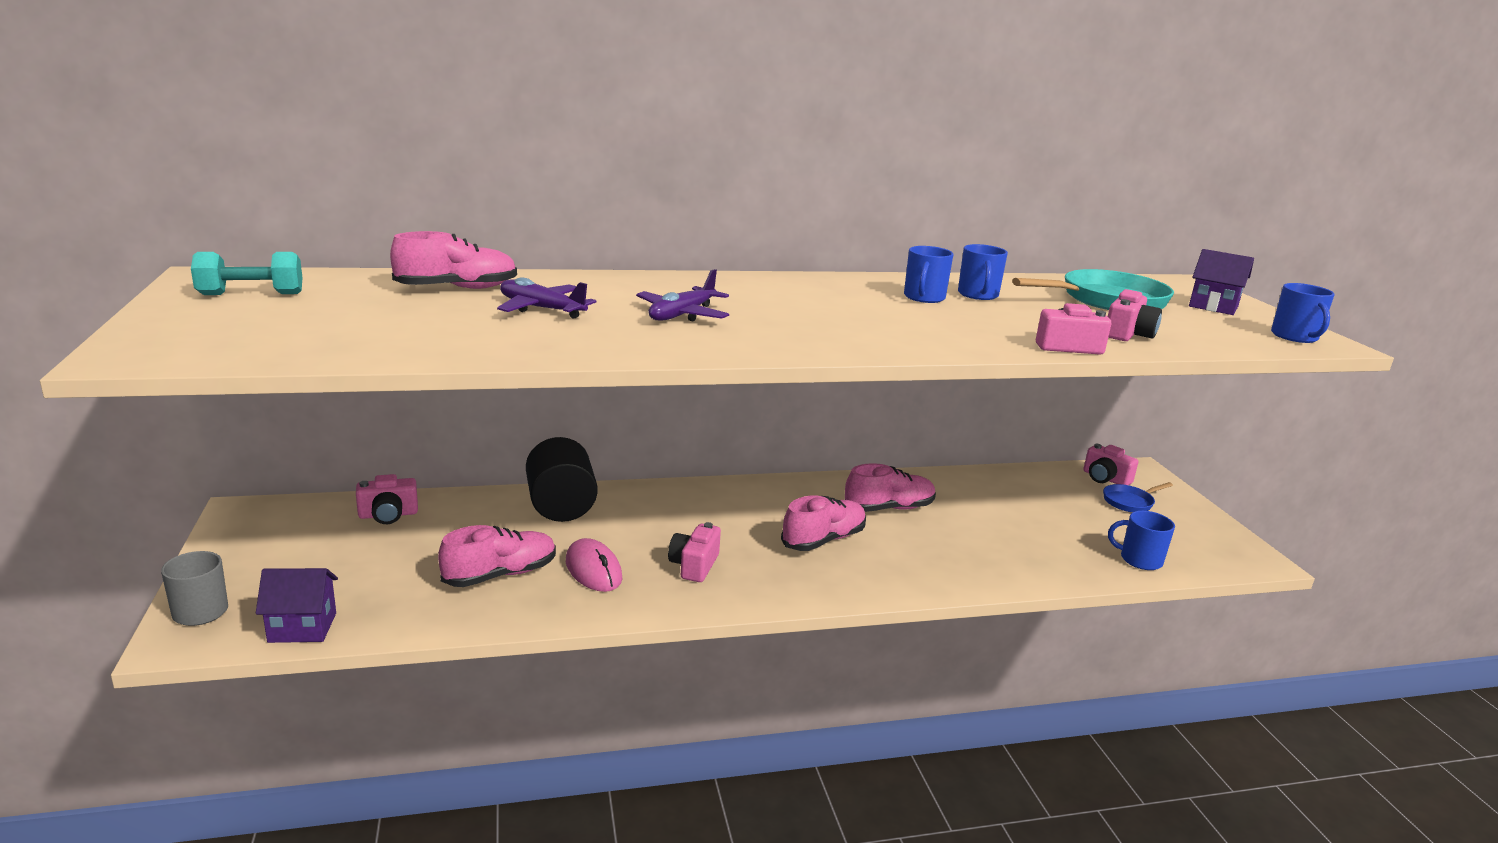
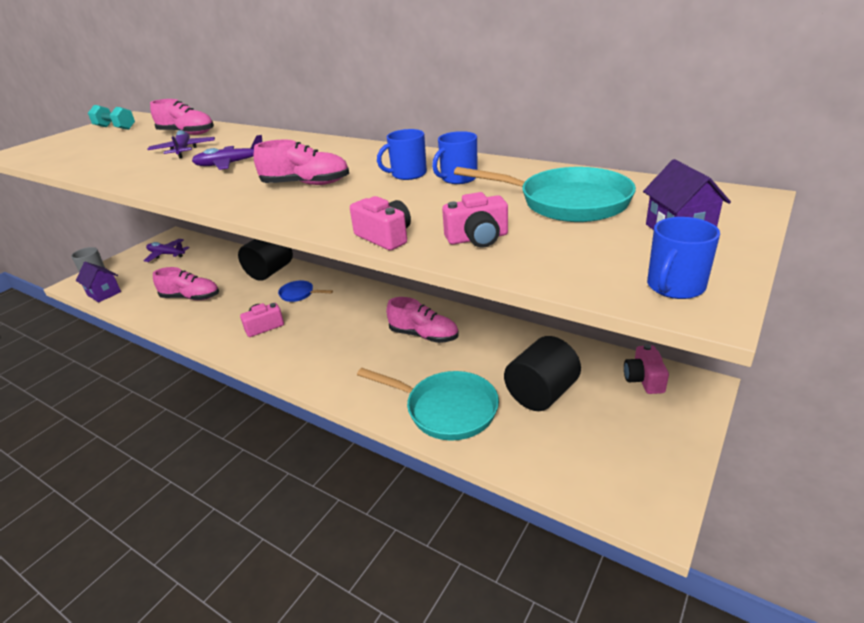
camera: 50 degrees right, 10 degrees up
pink camera [356,474,418,524] -> none
pink mouse [566,538,622,592] -> none
pink shoe [781,495,866,551] -> pink shoe moved to [253,139,349,185]
blue pan [1103,482,1173,512] -> blue pan moved to [278,280,333,302]
blue mug [1108,511,1175,570] -> none
none -> purple plane [144,239,190,262]
none -> turquoise pan [357,368,499,441]
none -> black cylinder [504,336,581,411]

